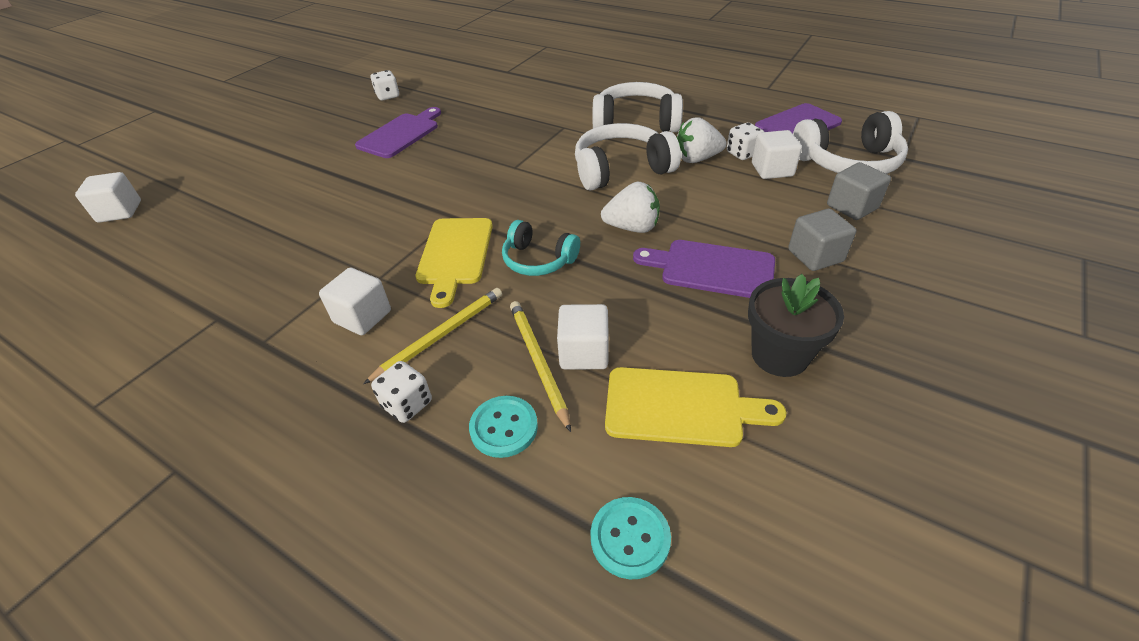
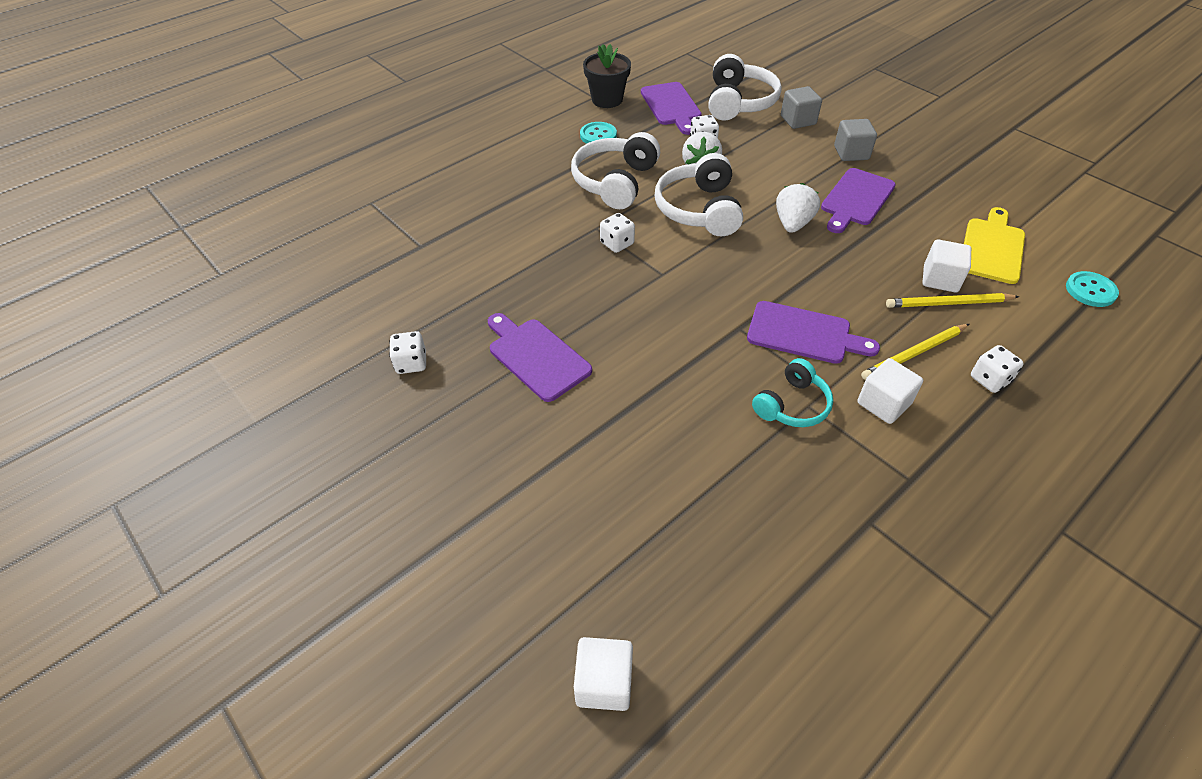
camera: 75 degrees left, 5 degrees up
yellow pencil [363,288,502,384] -> yellow pencil turned 90 degrees counterclockwise [861,324,969,380]
yellow cutting board [415,218,493,308] -> purple cutting board [747,301,880,364]
turquoise button [469,396,538,458] -> turquoise button moved to [580,122,617,144]
turquoise headphones [502,220,580,276] -> turquoise headphones moved to [752,358,833,427]
black flower pot [748,274,844,377] -> black flower pot moved to [583,44,631,108]
white cube [752,130,802,179] -> none
none -> white dice [600,213,635,253]

